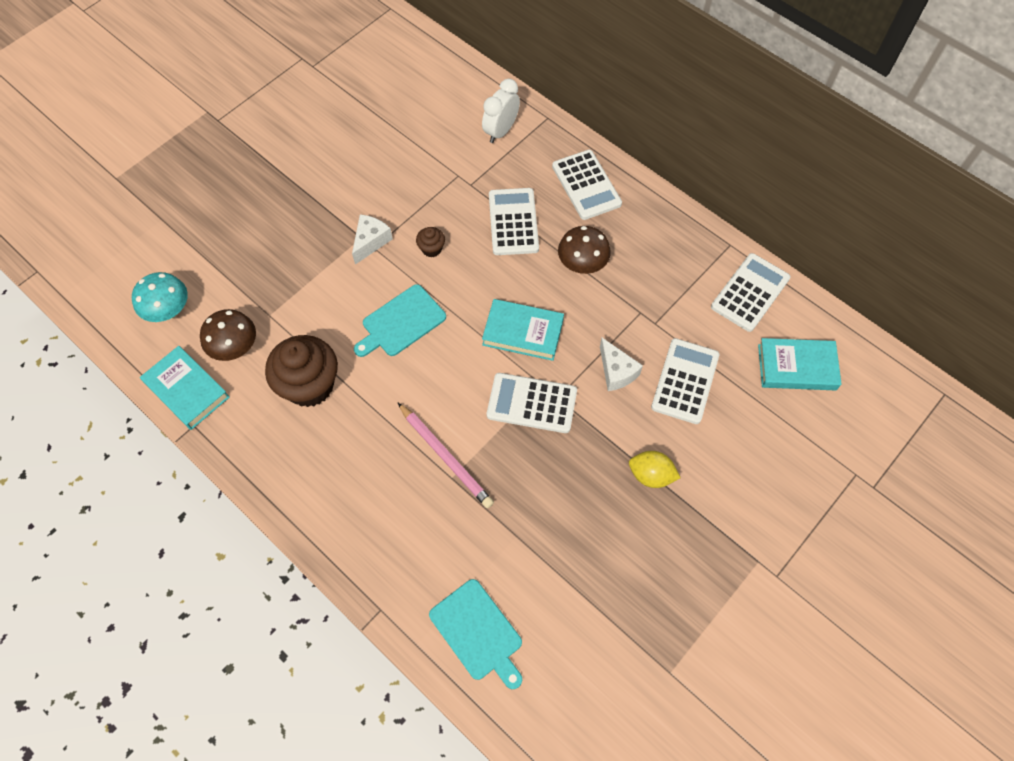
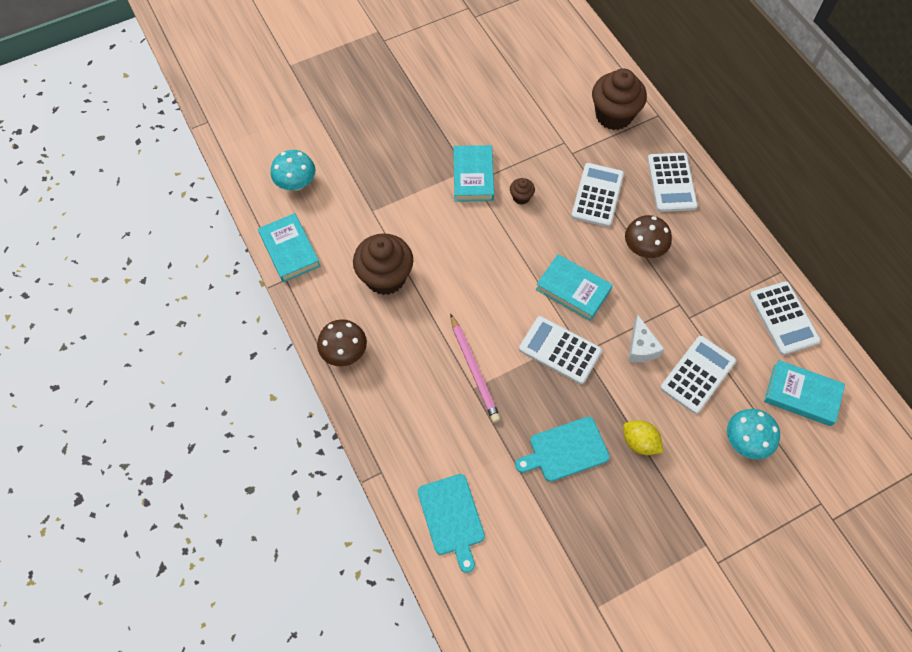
camera: 20 degrees right, 0 degrees up
brown mushroom [200,309,256,361] -> brown mushroom moved to [317,319,367,367]
white cheese [352,214,393,264] -> turquoise book [453,145,494,202]
turquoise cutting board [354,284,446,357] -> turquoise cutting board moved to [515,417,610,482]
white clock [482,79,520,143] -> brown cupcake [592,69,647,130]
white calculator [711,253,790,332] -> white calculator turned 105 degrees clockwise [749,281,821,355]
none -> turquoise mushroom [727,409,780,459]

